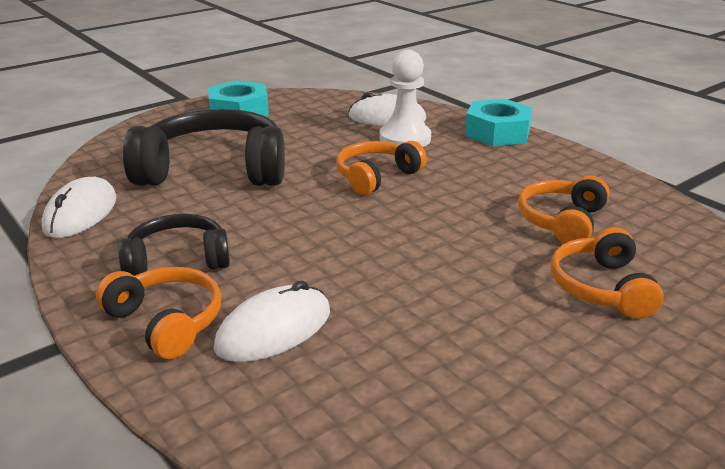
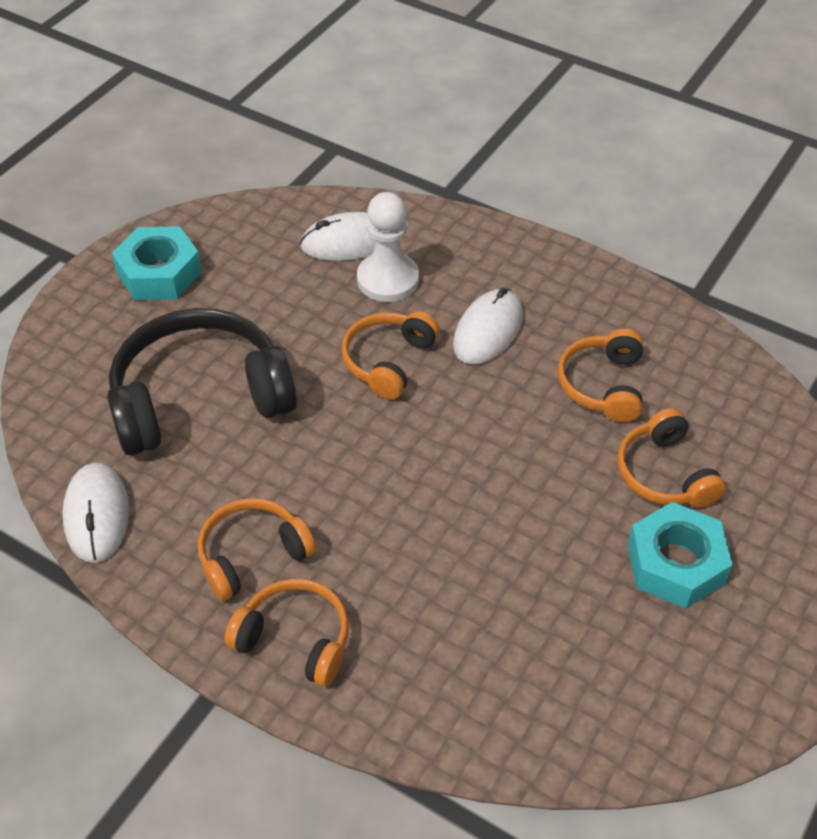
camera: 20 degrees left, 20 degrees up
black headphones [118,214,230,276] -> orange headphones [198,498,316,601]
white mouse [214,281,330,362] -> white mouse moved to [453,288,523,365]
turquoise nut [465,99,533,146] -> turquoise nut moved to [628,502,733,608]

